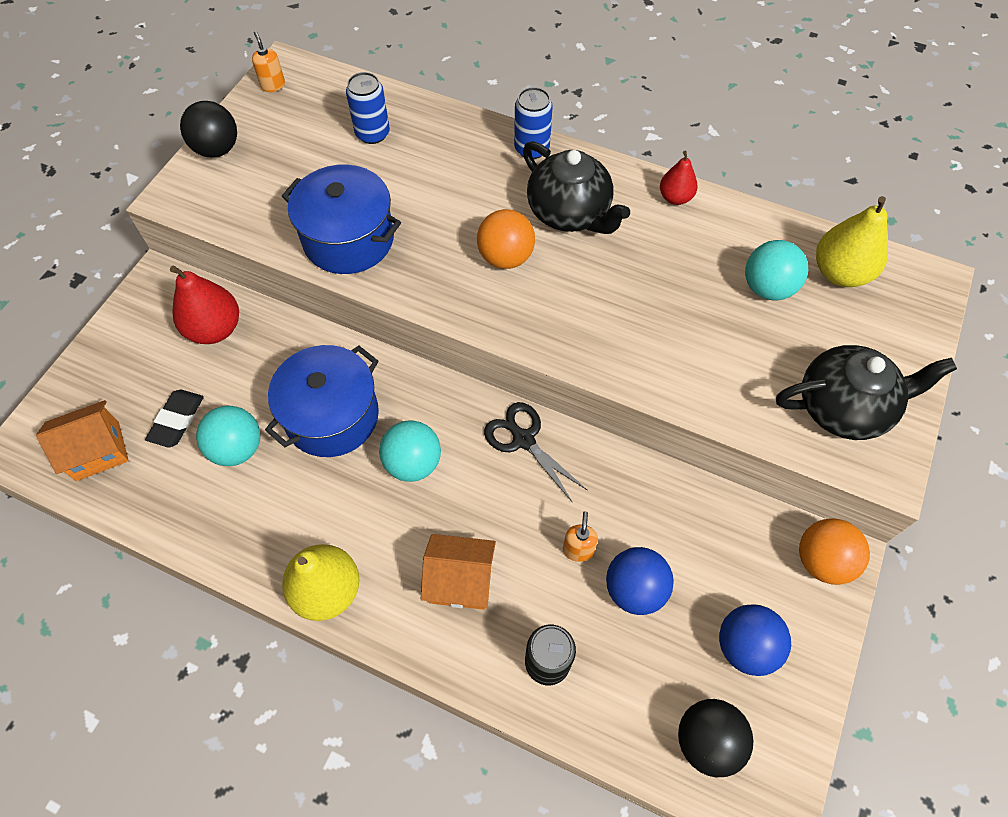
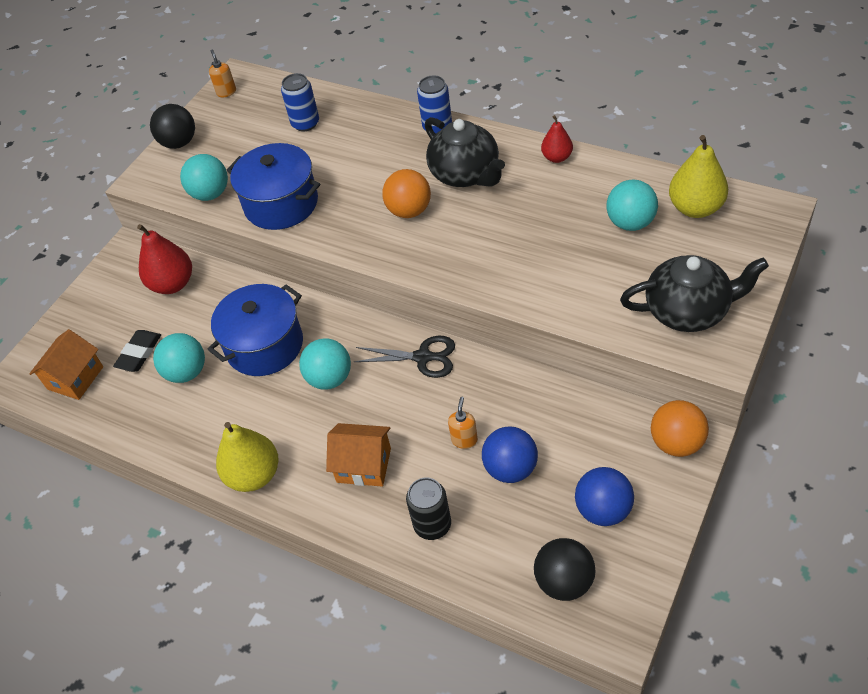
camera: 10 degrees right, 10 degrees down
orange house [36,400,129,481] -> orange house turned 45 degrees counterclockwise [29,329,103,400]
black scissors [484,402,588,503] -> black scissors turned 135 degrees clockwise [354,336,455,378]
none -> turquoise ball [180,154,228,201]

